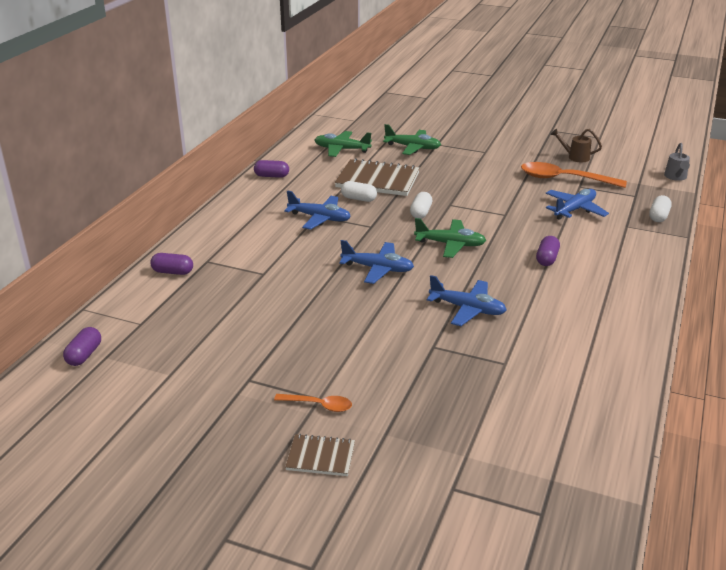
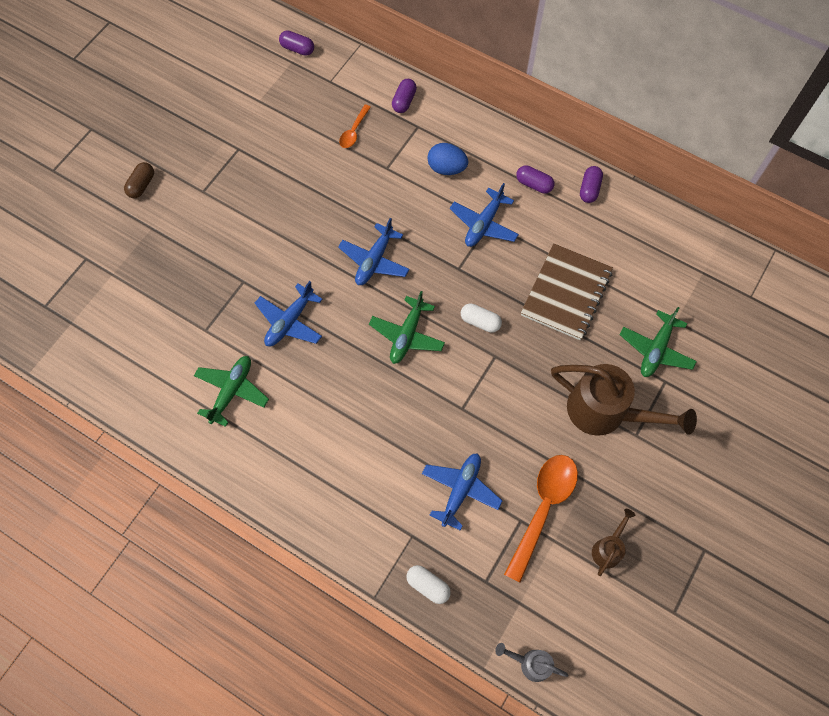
camera: 100 degrees right, 35 degrees up
orange spoon [274,394,352,412] -> orange spoon moved to [339,104,371,148]
brown notebook [285,434,355,476] -> brown capsule [124,162,154,198]
green plane [315,131,372,157] -> green plane moved to [194,356,269,427]
white capsule [341,181,377,202] -> none
purple capsule [536,236,560,266] -> purple capsule moved to [516,165,555,194]
blue plane [546,189,609,220] -> blue plane turned 120 degrees counterclockwise [422,453,502,530]
none -> blue egg [427,143,468,175]
none -> brown watering can [551,364,697,436]

